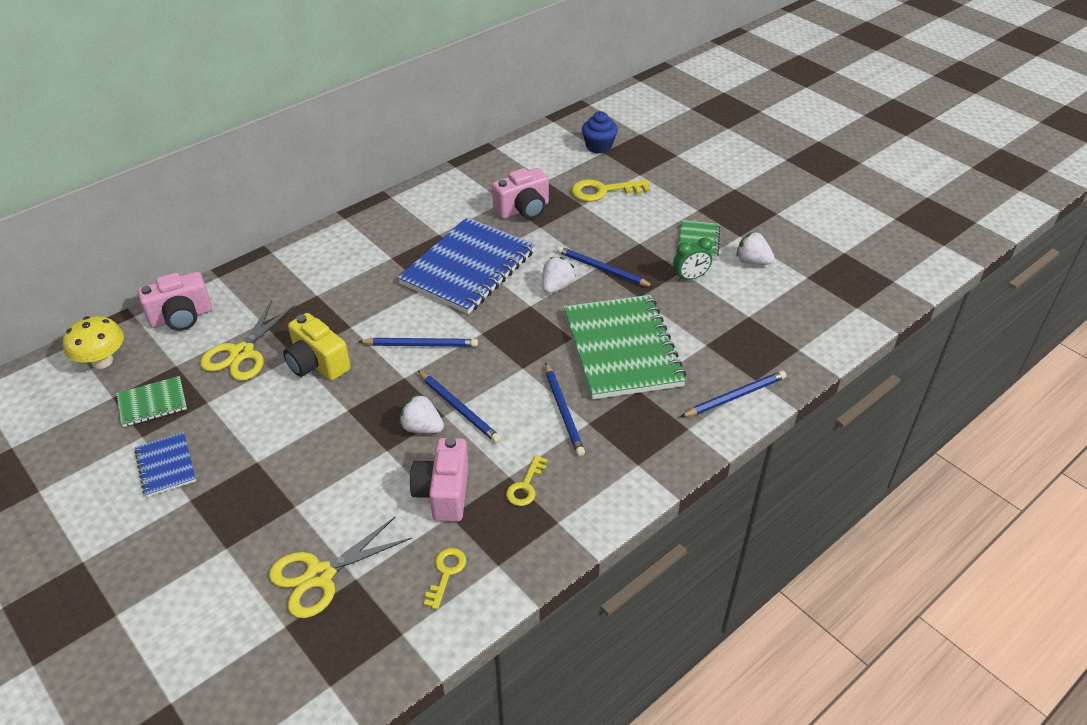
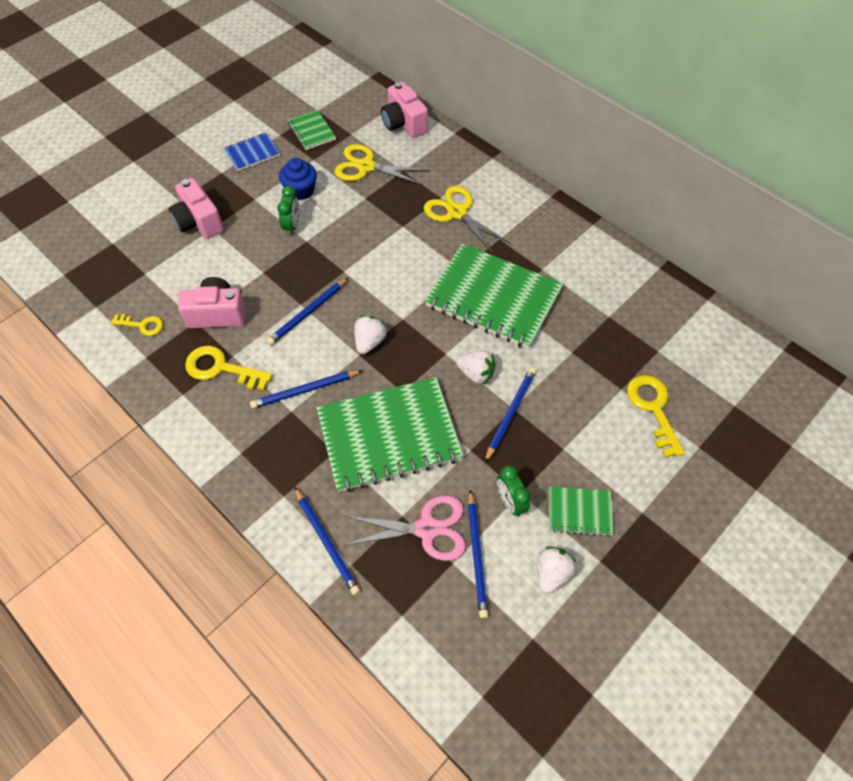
camera: 85 degrees right, 15 degrees up
yellow mushroom [63,316,124,369] -> none
yellow scissors [269,517,412,618] -> yellow scissors moved to [424,186,511,255]
yellow camera [283,313,351,380] -> none
blue pencil [358,338,478,347] -> blue pencil moved to [468,490,488,618]
blue notebook [398,217,535,314] -> green notebook [425,243,563,349]
white strawberry [399,394,444,433] -> white strawberry moved to [354,316,387,354]
pink camera [492,168,549,219] -> pink camera moved to [169,178,224,239]
yellow key [506,455,548,506] -> yellow key [185,346,273,390], size x1.65
blue cupcake [582,111,618,154] -> blue cupcake moved to [279,158,317,200]
none -> green clock [277,186,299,236]
none -> pink scissors [343,495,466,561]

